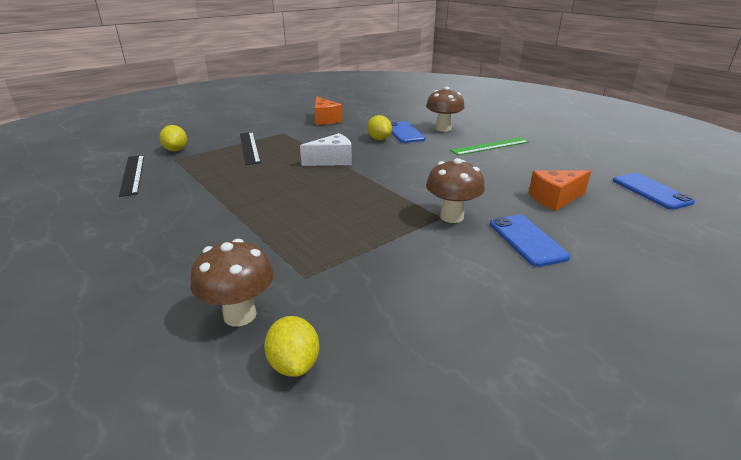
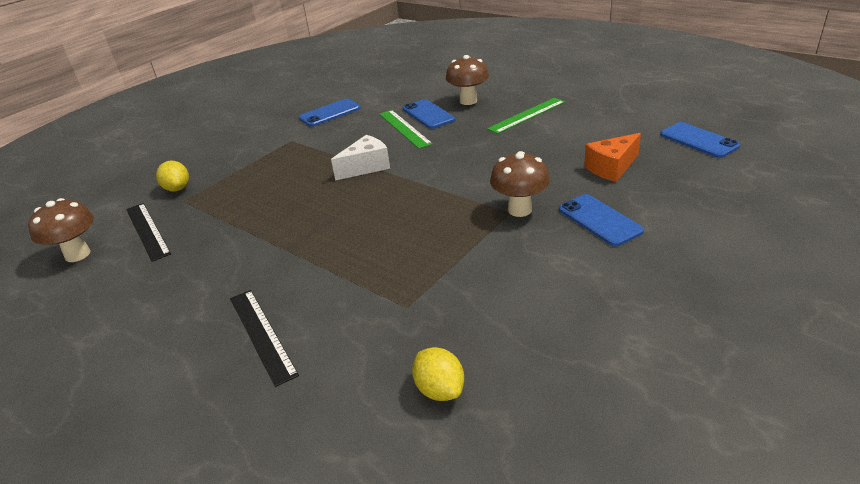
camera: 10 degrees left, 5 degrees up
brown mushroom [191,239,274,327] -> brown mushroom moved to [28,198,94,262]
black ruler [240,132,261,165] -> black ruler moved to [230,290,299,387]
orange cheese [314,96,342,125] -> blue phone [299,99,361,127]
yellow lemon [367,115,392,140] -> green ruler [379,110,433,149]

